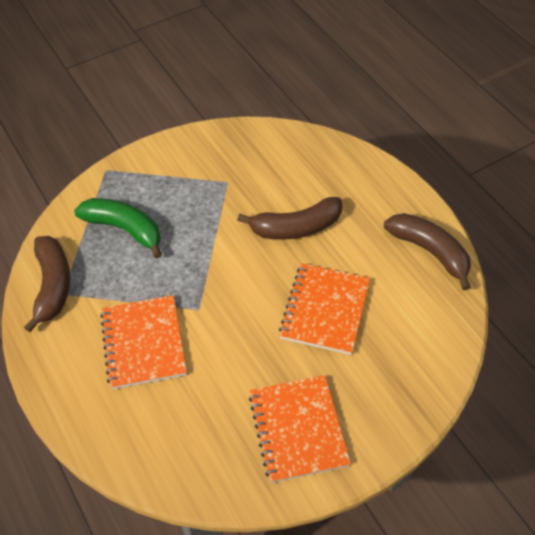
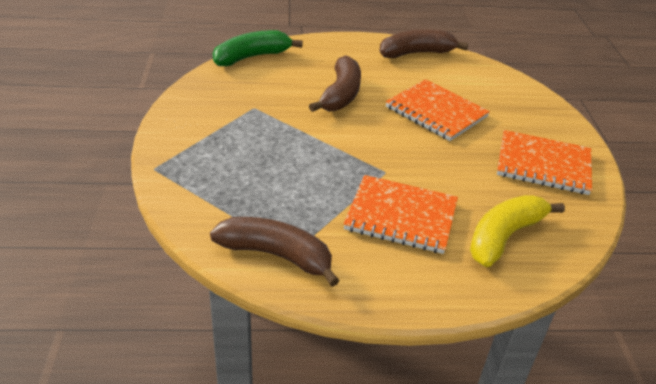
camera: 65 degrees left, 15 degrees down
green banana [74,198,162,259] -> green banana moved to [213,30,303,66]
none -> yellow banana [470,195,565,267]

